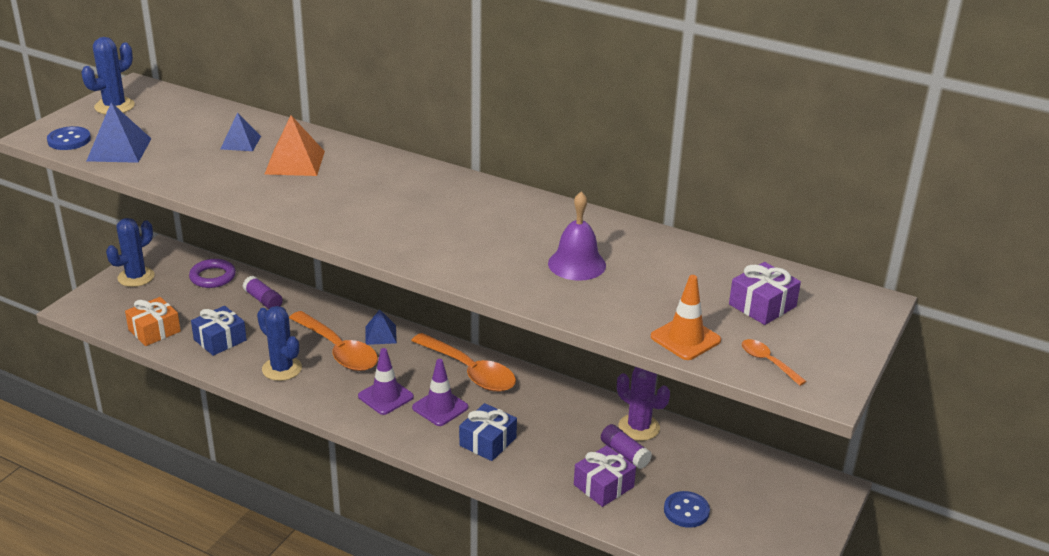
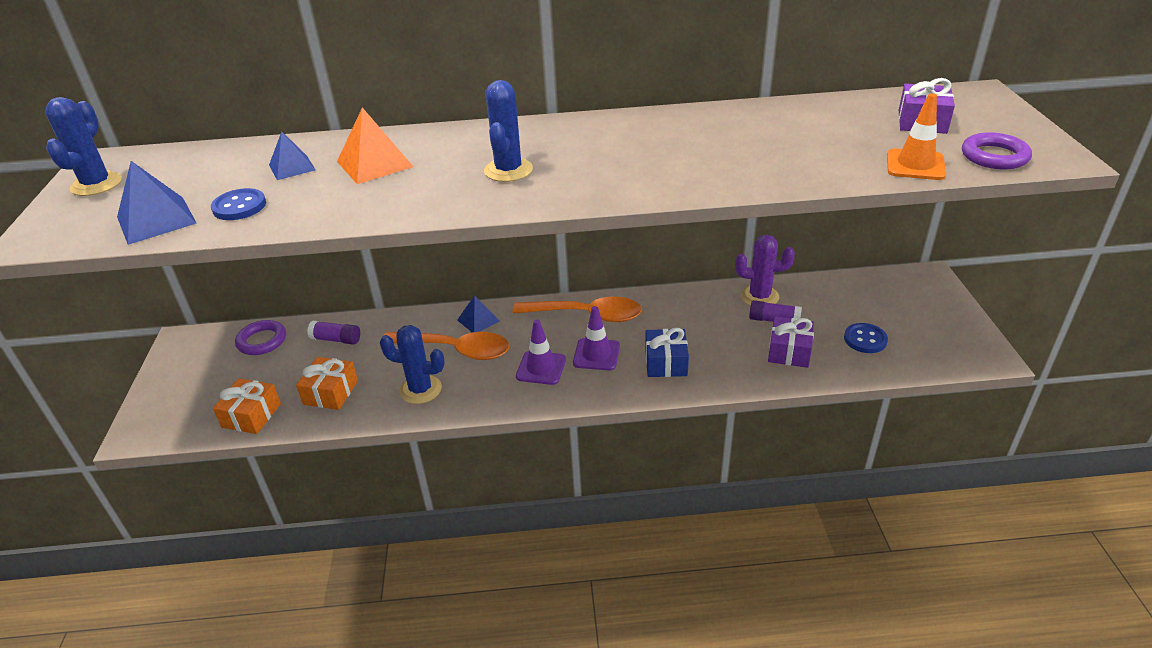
camera: 30 degrees left, 5 degrees up
blue button [47,126,91,150] -> blue button moved to [211,188,266,220]
blue cactus [106,218,155,287] -> blue cactus moved to [484,80,533,182]
blue gift [191,306,247,356] -> orange gift [296,357,358,410]
purple bell [548,192,606,281] -> none
orange spoon [742,339,807,386] -> purple ring [962,132,1032,170]

